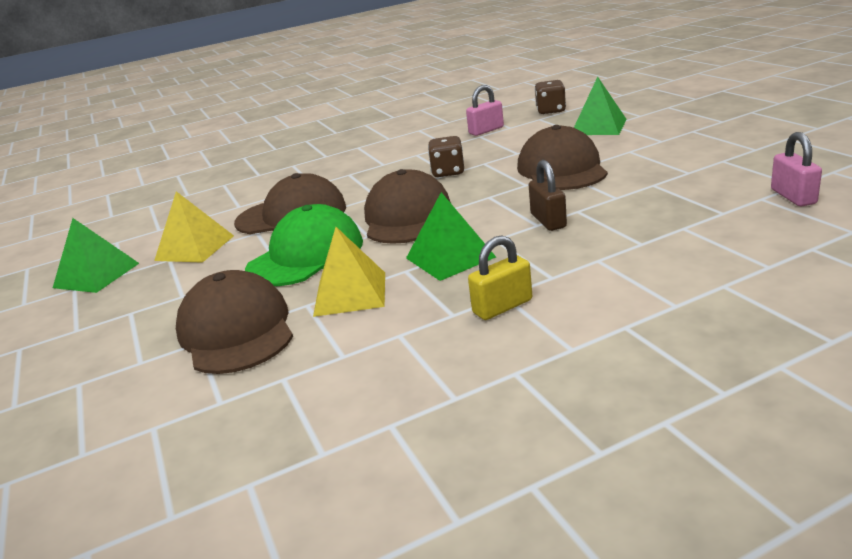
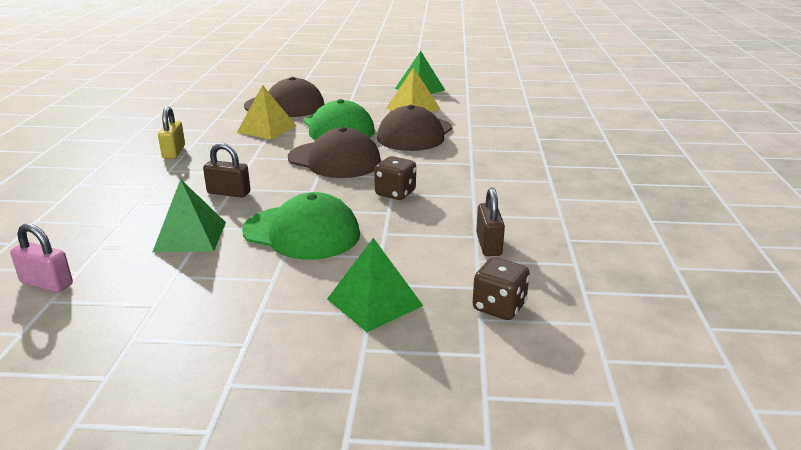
camera: 115 degrees right, 0 degrees up
green pyramid [406,192,496,281] -> green pyramid moved to [153,179,226,252]
pink padlock [466,85,504,136] -> brown padlock [476,187,505,256]
brown cap [517,125,608,190] -> green cap [242,192,360,260]

